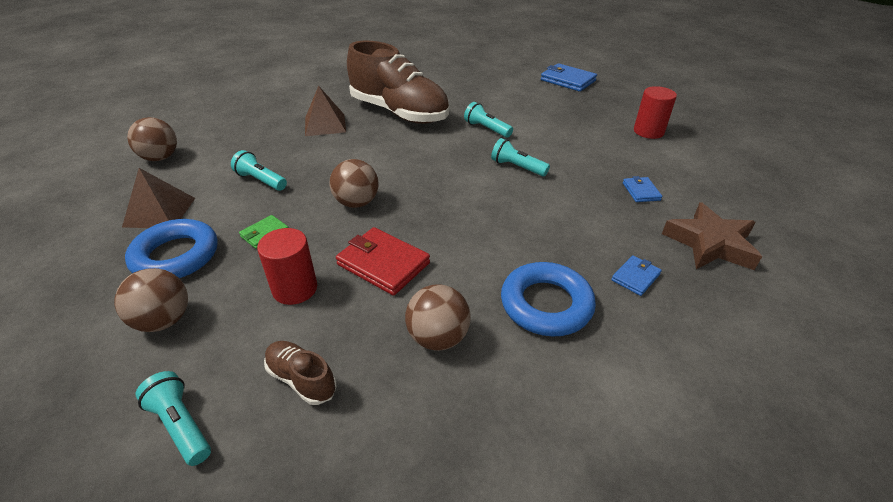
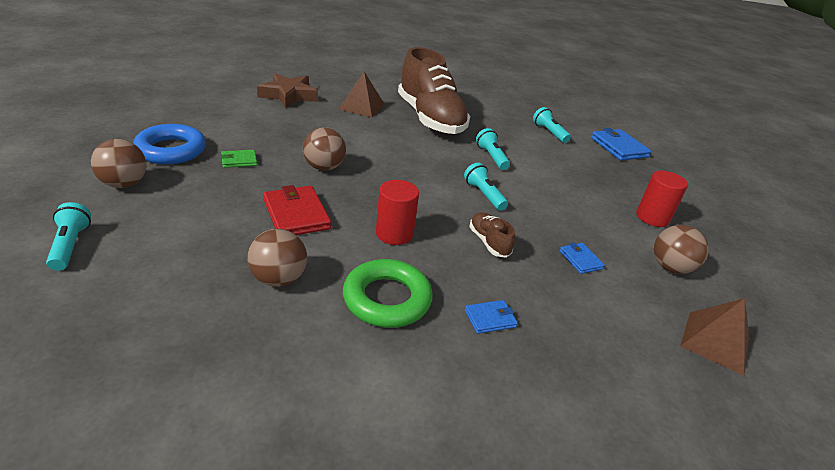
camera: 25 degrees right, 5 degrees down
brown pyramid [122,168,195,228] -> brown pyramid moved to [680,298,750,376]
brown ball [127,117,177,161] -> brown ball moved to [654,225,709,274]
turquoise flashlight [231,150,287,191] -> turquoise flashlight moved to [533,107,571,143]
red cylinder [257,228,317,305] -> red cylinder moved to [376,180,419,245]
brown shoe [264,341,337,405] -> brown shoe moved to [469,212,515,258]
blue ring [501,262,596,337] -> green ring [343,259,433,328]
blue wallet [623,176,662,202] -> blue wallet turned 45 degrees counterclockwise [560,243,605,274]
brown star [662,202,762,270] -> brown star moved to [257,73,318,108]

